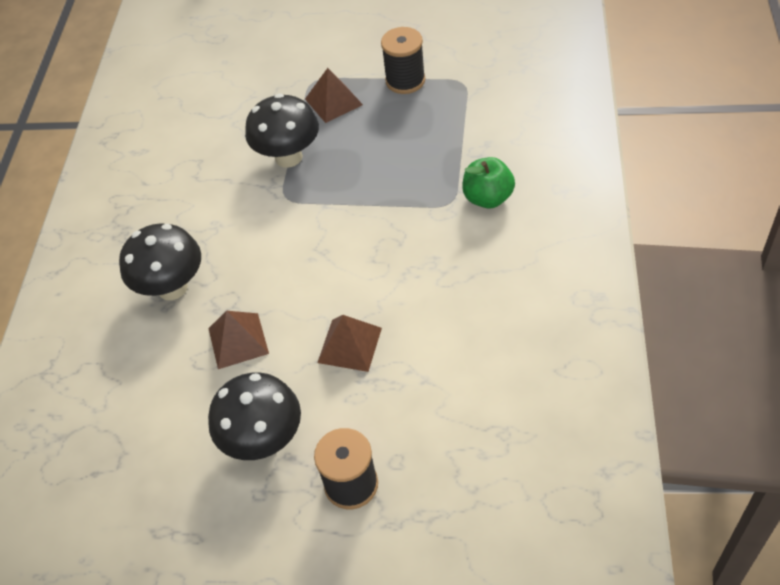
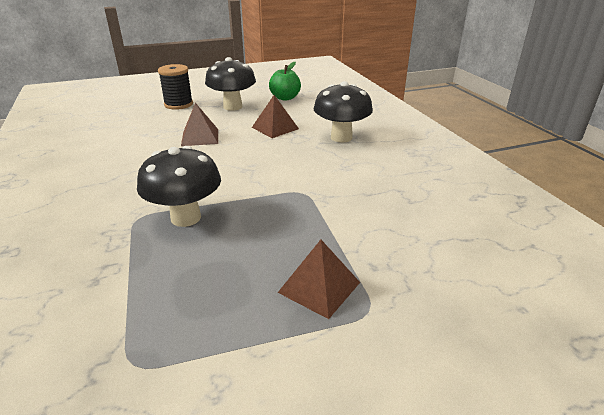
camera: 150 degrees right, 20 degrees down
black mushroom [245,94,319,168] -> black mushroom moved to [137,146,221,227]
black spool [381,27,425,94] -> none
green apple [462,157,515,208] -> green apple moved to [269,62,301,101]

